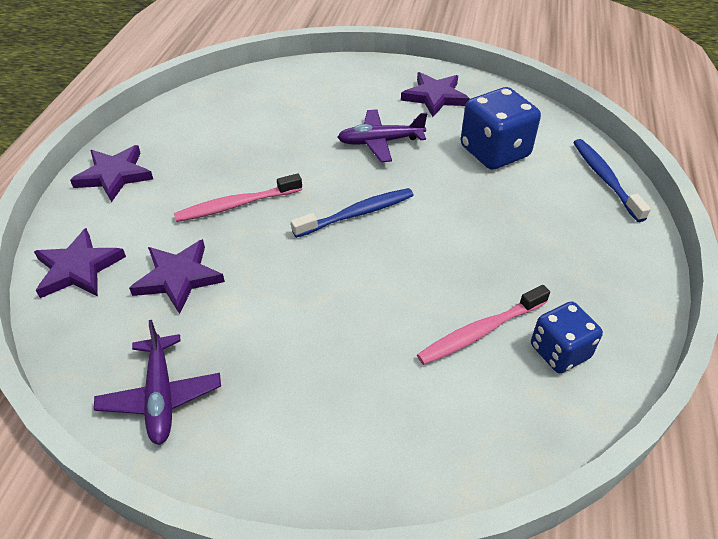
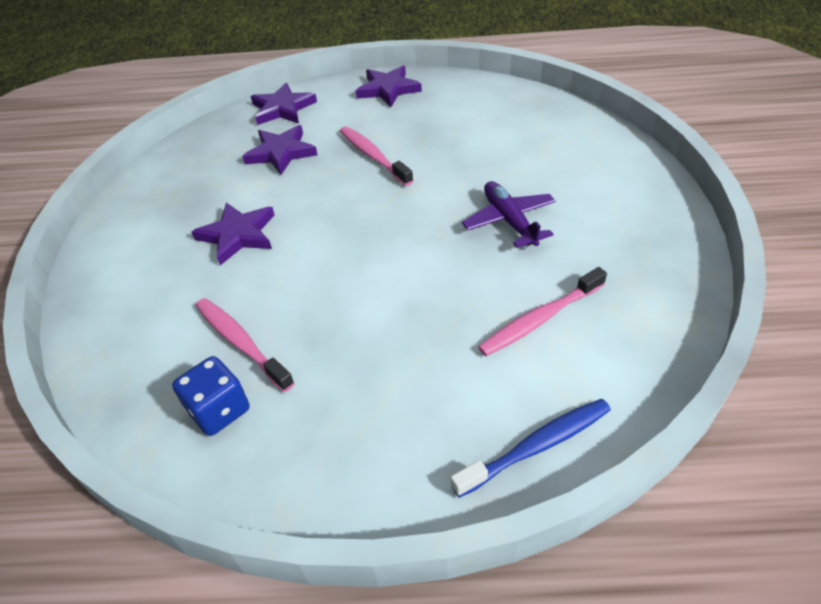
camera: 80 degrees right, 0 degrees up
purple plane [94,320,221,445] -> none
blue toothbrush [291,188,414,238] -> none
purple star [401,72,470,117] -> purple star moved to [192,202,275,265]
blue dice [460,87,541,170] -> pink toothbrush [478,267,607,356]

